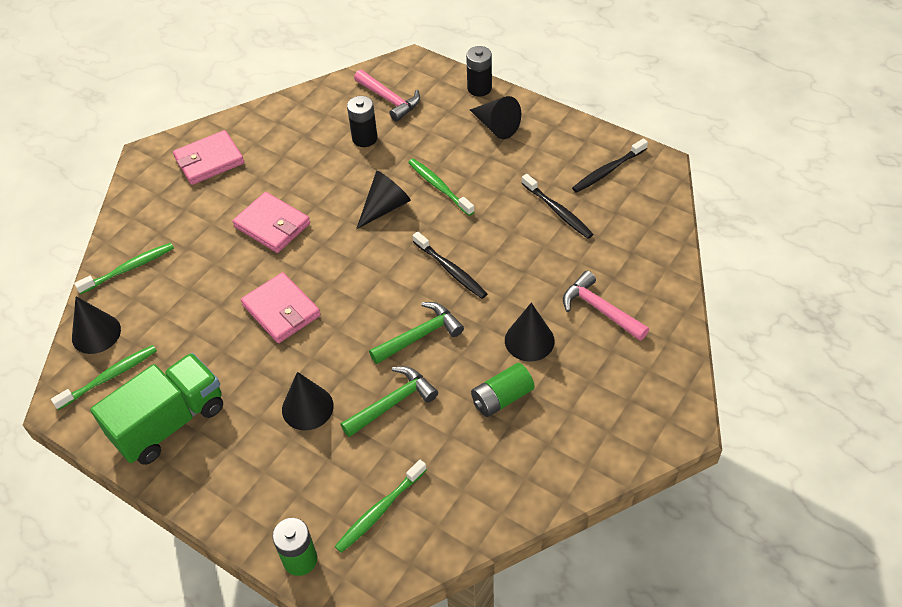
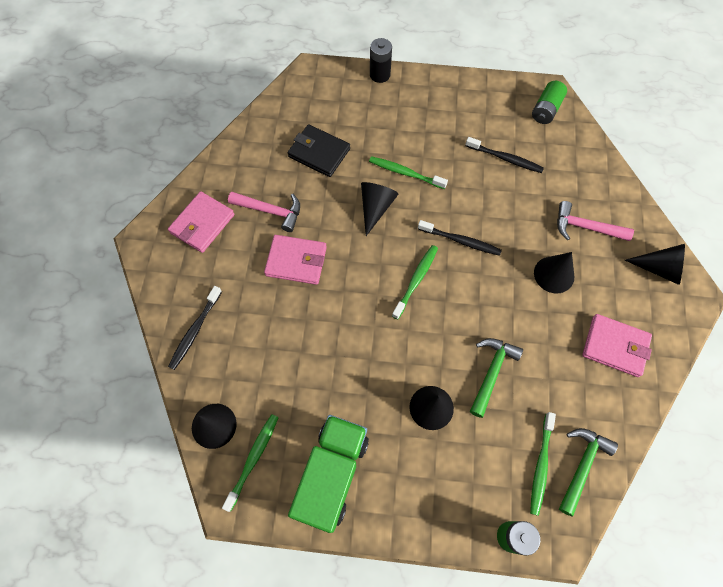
camera: 30 degrees left, 15 degrees up
green toothbrush [74,243,174,294] -> green toothbrush moved to [392,245,438,320]
pink wallet [241,272,321,343] -> pink wallet moved to [582,314,652,377]
black battery [347,96,377,147] -> black wallet [288,124,350,177]
pink hammer [354,70,420,122] -> pink hammer moved to [228,192,300,232]
green hammer [369,302,464,364] -> green hammer moved to [559,428,618,517]
black cone [470,96,521,139] -> black cone moved to [625,244,685,285]
green battery [471,363,535,417] -> green battery moved to [532,81,567,124]
black toothbrush [572,138,648,193] -> black toothbrush moved to [168,286,222,370]

